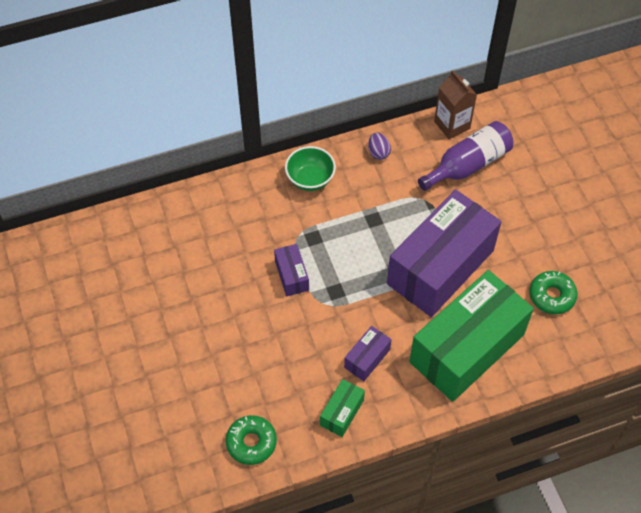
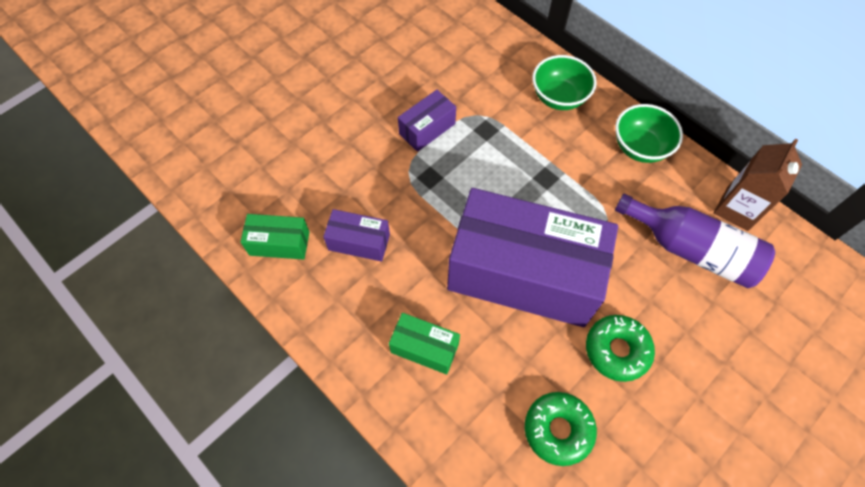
camera: 65 degrees right, 5 degrees up
green donut [226,415,277,465] -> green donut moved to [586,315,655,382]
purple egg [368,133,391,160] -> green bowl [615,104,683,163]
green box [409,270,534,402] -> green box [389,313,460,375], size x0.41

